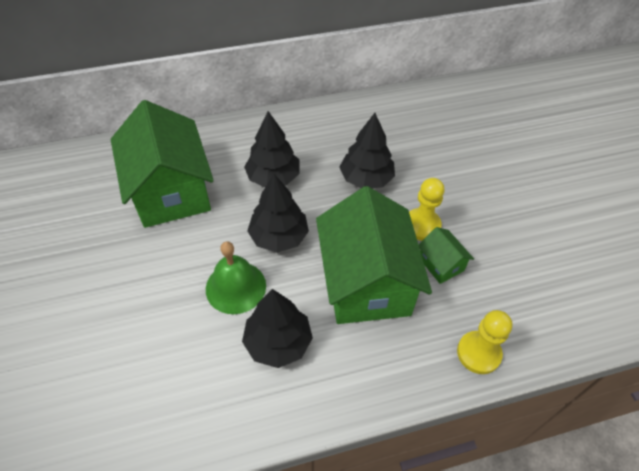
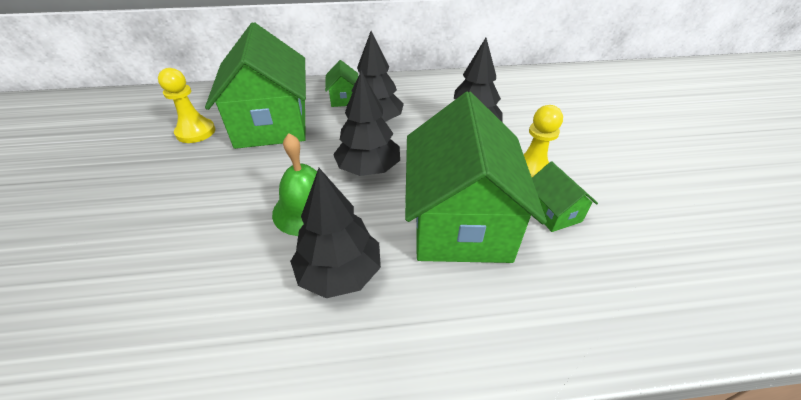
camera: 10 degrees right, 10 degrees down
yellow pawn [457,310,512,374] -> yellow pawn moved to [158,68,215,143]
none -> green house [325,60,358,107]

